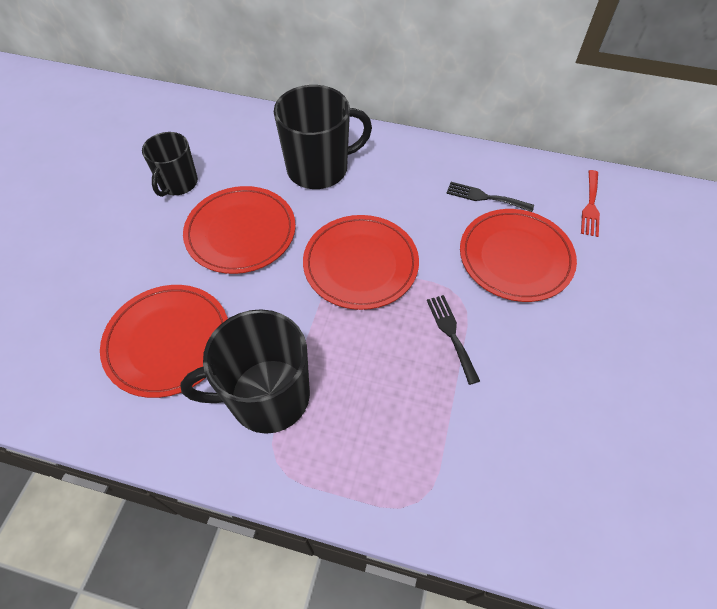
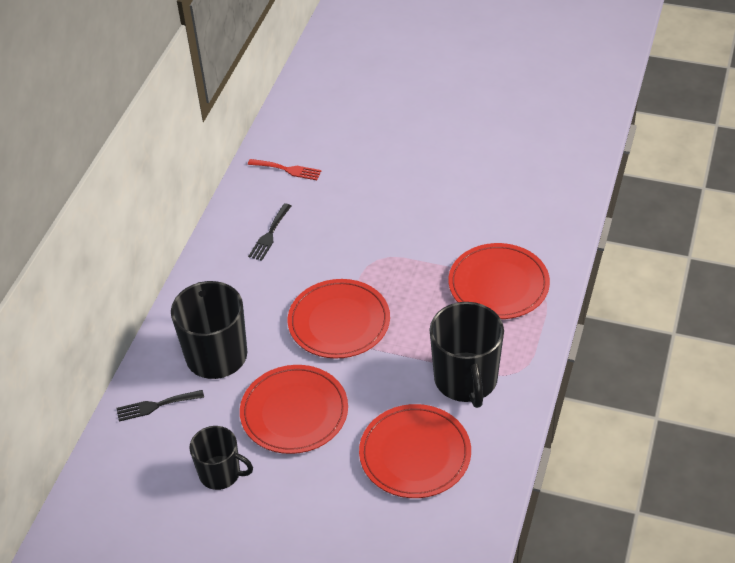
camera: 85 degrees left, 10 degrees down
black fork [427,295,480,385] -> black fork moved to [117,390,204,422]
red plate [460,209,577,302] -> red plate moved to [449,243,550,319]

